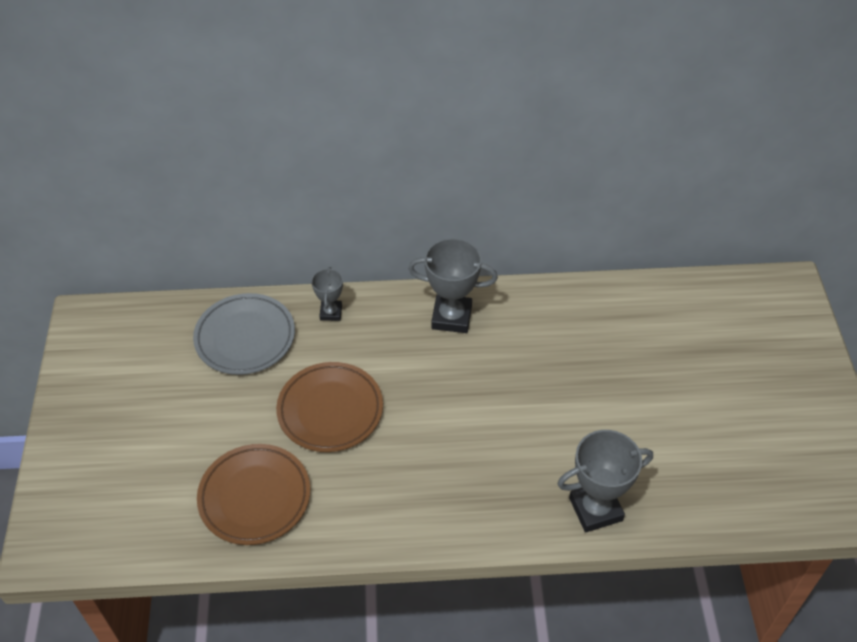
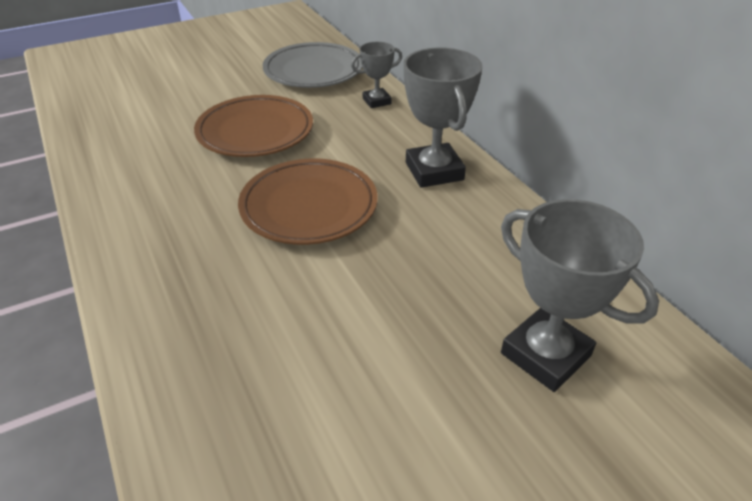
camera: 65 degrees right, 10 degrees down
brown plate [197,444,310,545] -> brown plate moved to [238,159,378,245]
grey trophy [557,430,653,532] -> grey trophy moved to [501,199,659,392]

